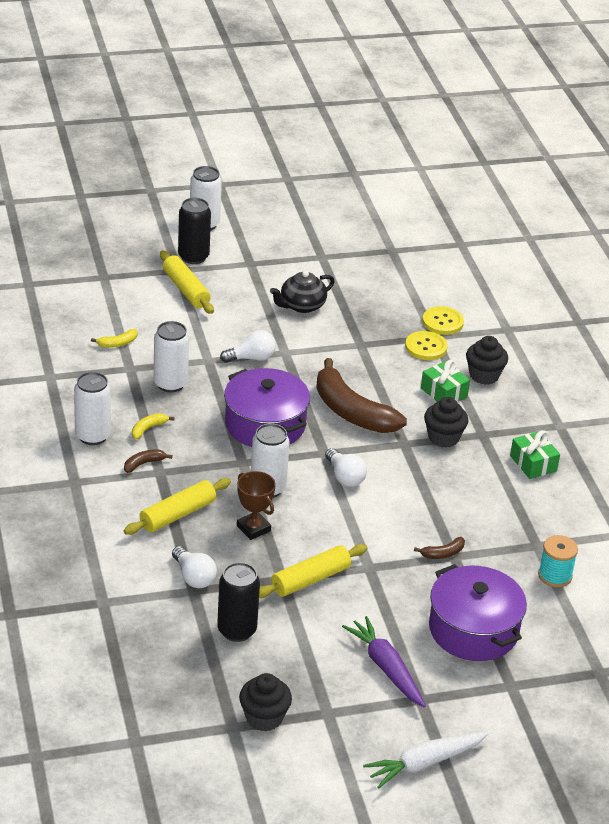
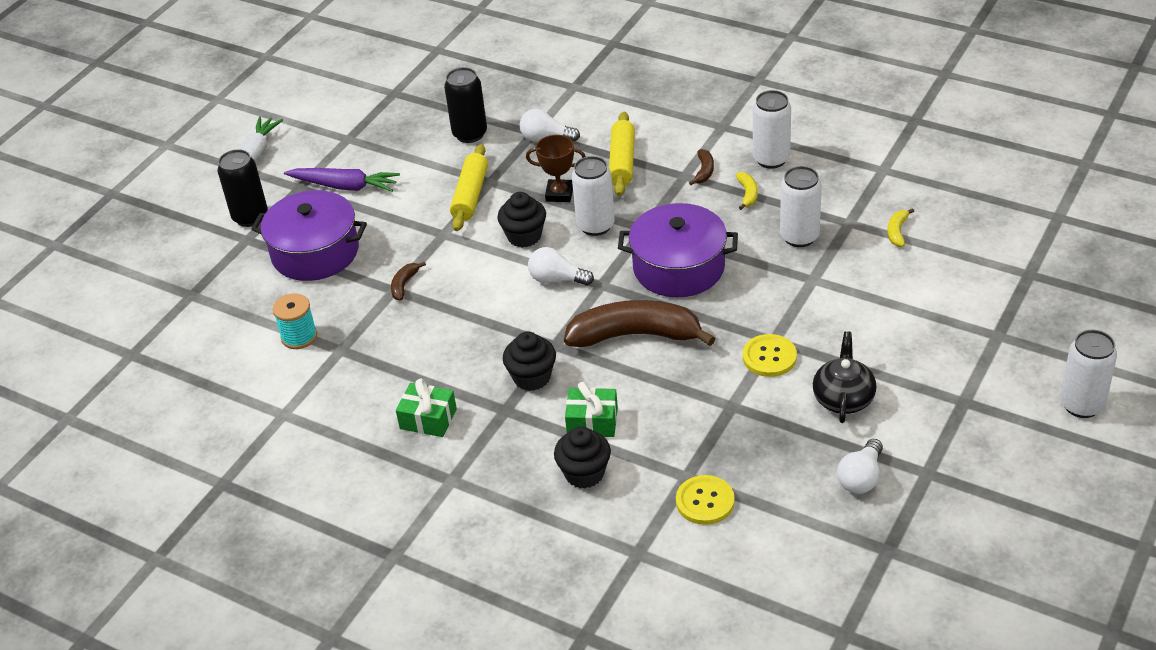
camera: 140 degrees right, 5 degrees up
yellow rolling pin [160,250,214,314] -> none
black can [178,198,211,264] -> black can moved to [217,149,268,227]
white light bulb [220,330,276,363] -> white light bulb moved to [837,439,883,494]
black cupcake [239,673,292,731] -> black cupcake moved to [498,192,546,248]
yellow button [405,331,448,360] -> yellow button moved to [743,334,797,377]

